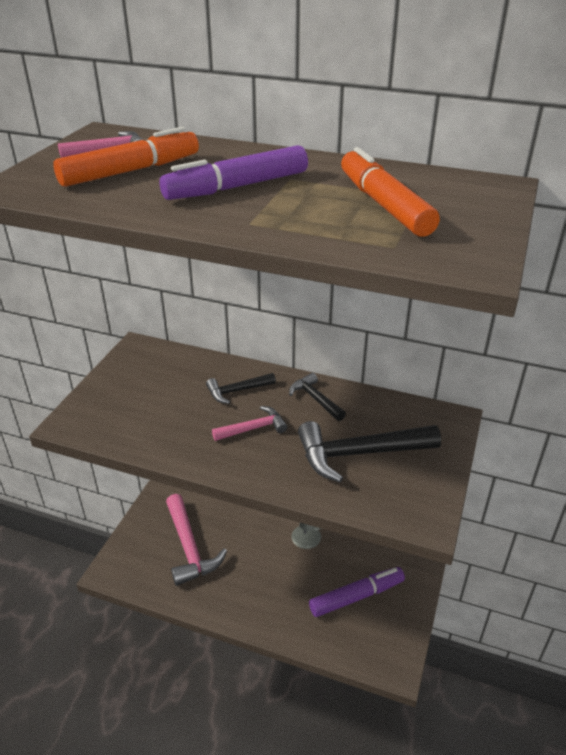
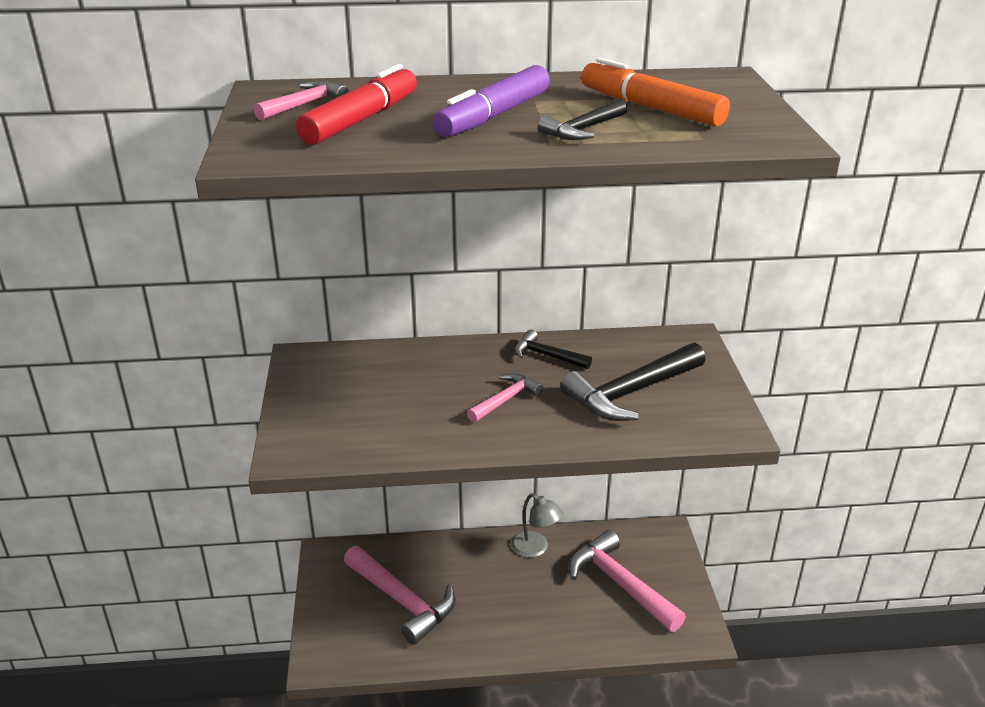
camera: 25 degrees left, 5 degrees down
orange marker [53,127,199,187] -> red marker [296,64,417,145]
black hammer [206,373,276,404] -> black hammer moved to [538,98,628,140]
purple marker [309,567,405,617] -> pink hammer [569,530,686,632]

